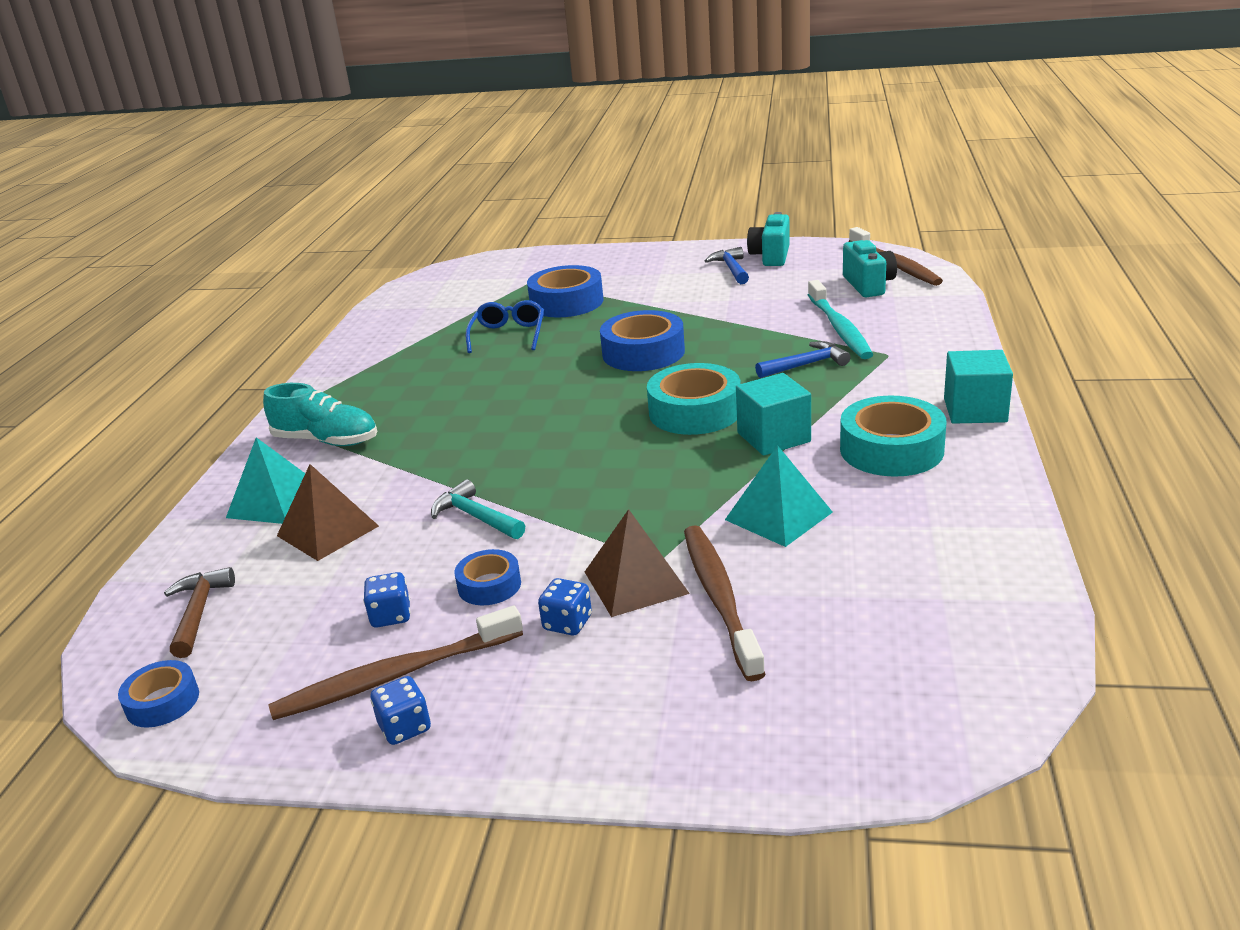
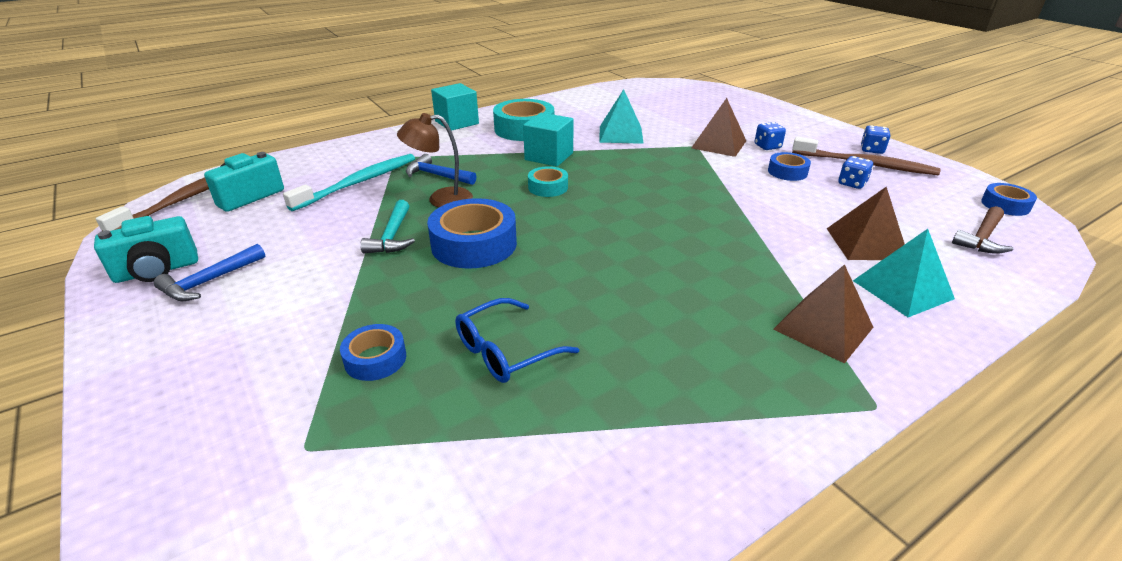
camera: 135 degrees left, 5 degrees up
turquoise shoe [263,383,377,446] -> brown pyramid [773,264,873,364]
turquoise hammer [431,479,525,539] -> turquoise hammer moved to [360,200,415,253]
blue tape [527,265,604,318] -> blue tape [340,324,406,381], size x0.55
turquoise tape [647,363,741,435] -> turquoise tape [528,166,568,197], size x0.55
brown toothbrush [684,525,766,681] -> none
none -> brown lamp [397,113,473,208]

